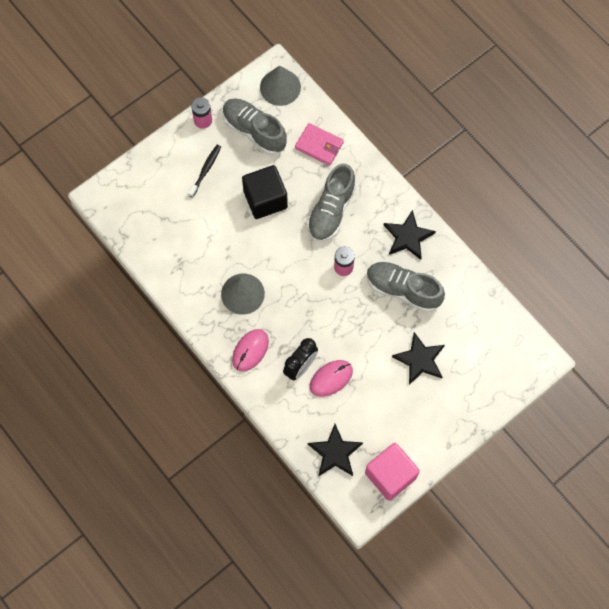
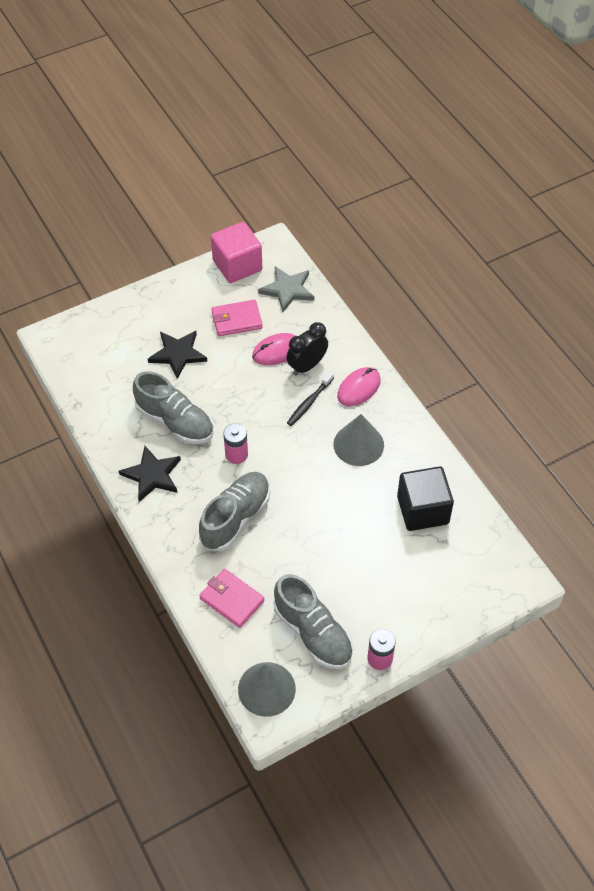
camera: 170 degrees left, 15 degrees down
black toothbrush [188,145,221,198] -> black toothbrush moved to [287,372,334,426]
black cube [242,165,288,219] -> black cube moved to [397,466,454,531]
black star [307,424,363,477] -> grey star [258,266,314,312]
none -> pink wallet [211,300,263,336]

